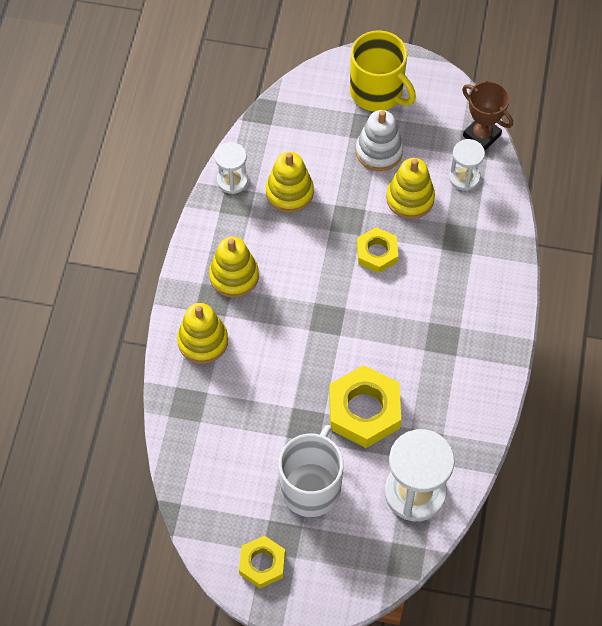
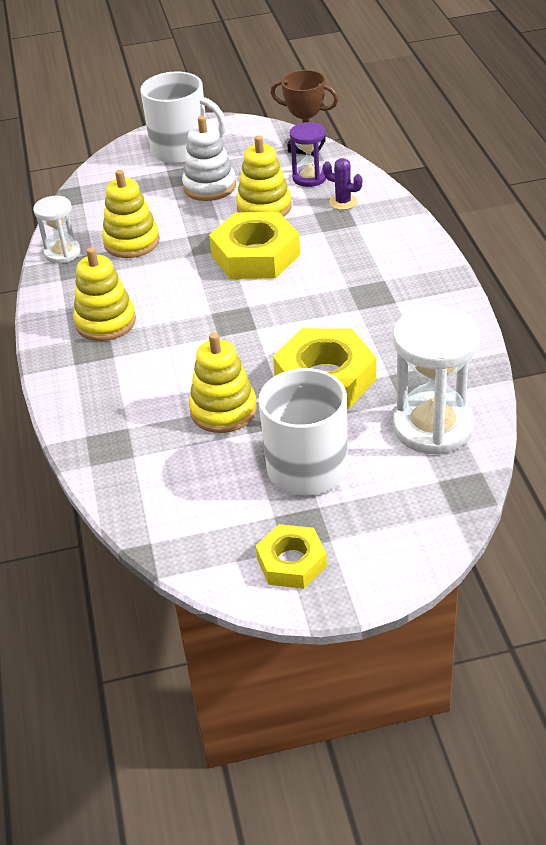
camera: 20 degrees left, 20 degrees down
yellow stacking toy [177,303,228,364] -> yellow stacking toy moved to [189,333,257,433]
yellow mug [350,30,416,112] -> white mug [140,71,226,164]
yellow nut [357,227,398,273] -> yellow nut [209,212,300,279], size x1.67
white hourglass [449,139,485,191] -> purple hourglass [290,122,326,187]
none -> purple cactus [323,158,362,210]

